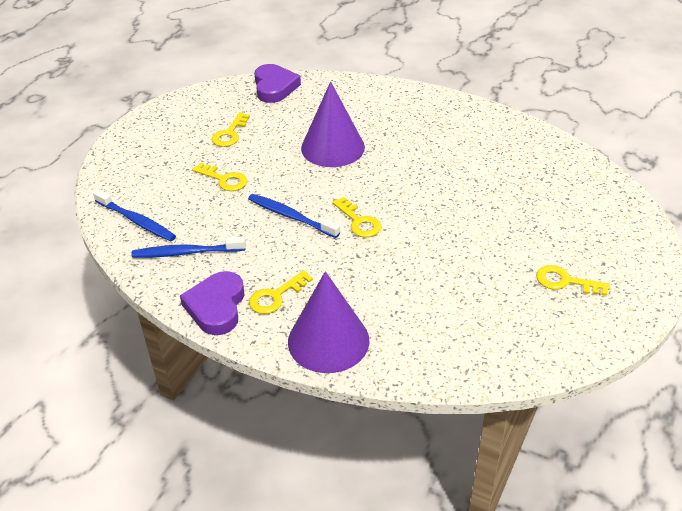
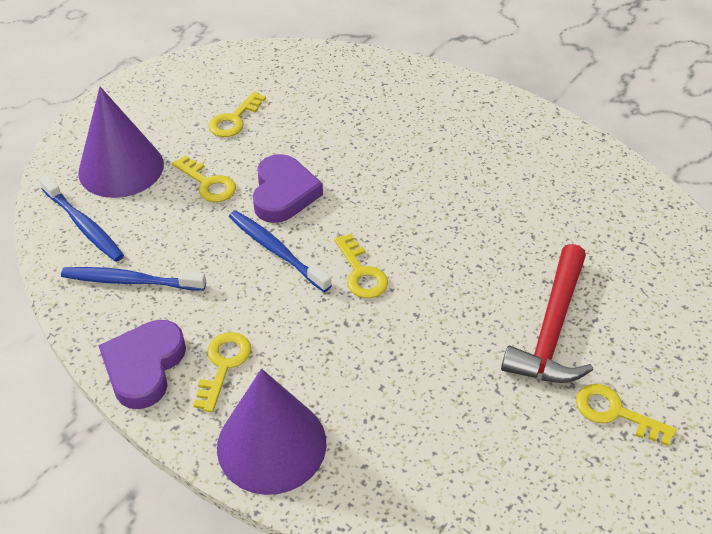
camera: 10 degrees right, 5 degrees up
yellow key [249,270,313,314] -> yellow key turned 135 degrees clockwise [193,332,251,412]
purple heart [254,64,301,103] -> purple heart moved to [253,154,323,223]
purple cone [301,82,365,167] -> purple cone moved to [78,87,164,198]
none -> red hammer [501,244,593,383]

